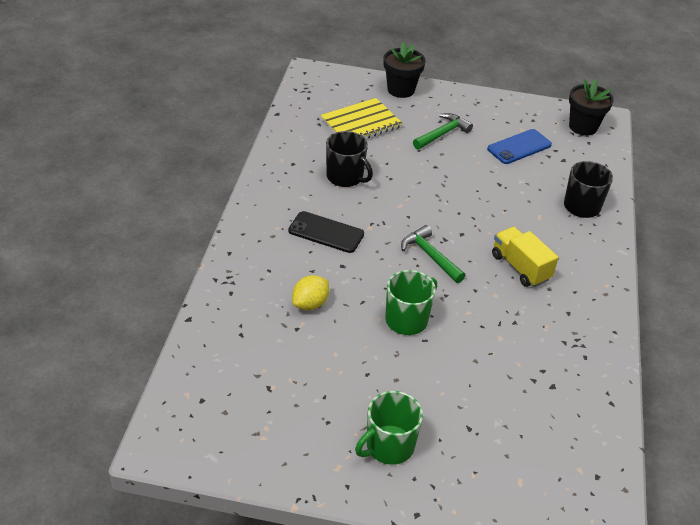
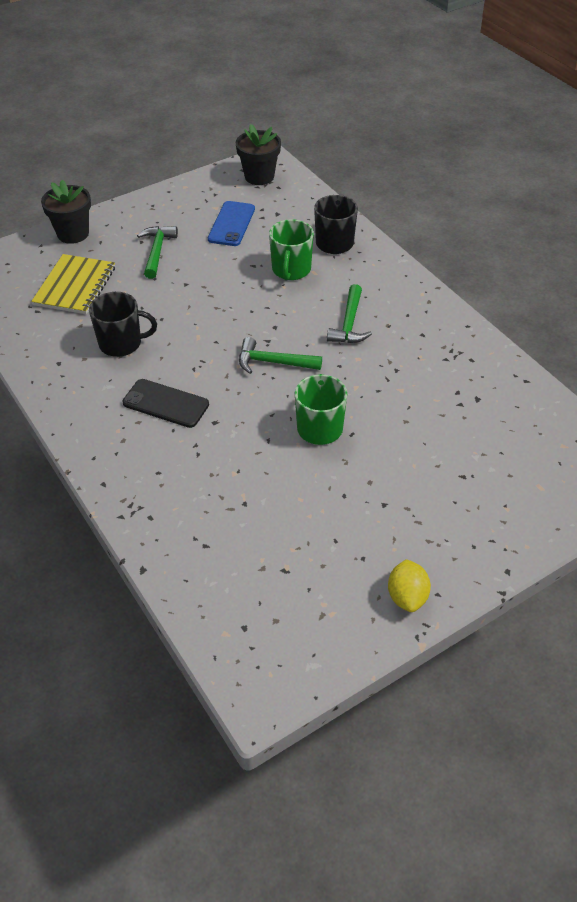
camera: 40 degrees left, 5 degrees up
black phone [288,211,364,253] -> black phone turned 45 degrees clockwise [122,379,209,428]
yellow lemon [292,275,329,310] -> yellow lemon moved to [388,559,431,612]
green mug [355,391,423,465] -> green mug moved to [269,219,314,280]
yellow truck [492,227,559,287] -> green hammer [327,284,372,343]

